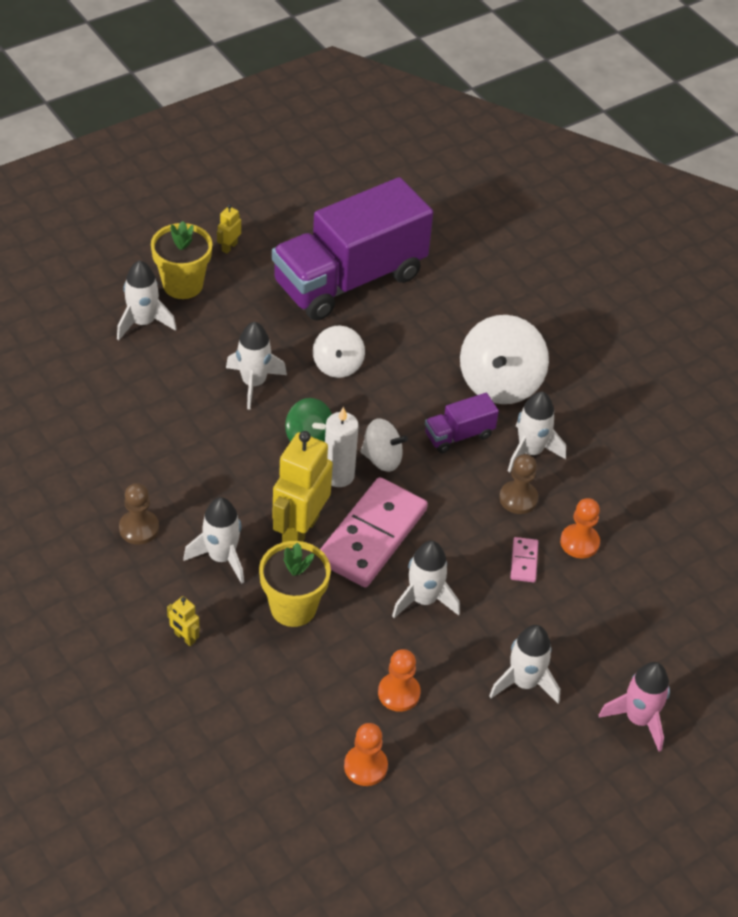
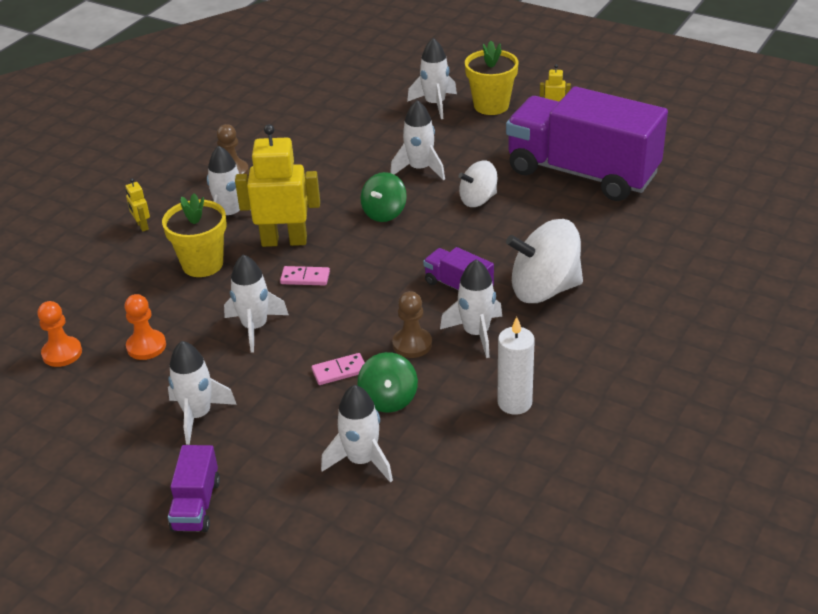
camera: 70 degrees right, 10 degrees down
yellow robot [167,596,200,646] -> yellow robot turned 45 degrees counterclockwise [125,178,150,232]
pink domino [320,477,428,587] -> pink domino [280,266,330,286], size x0.42
white candle [325,407,359,487] -> white candle moved to [497,317,535,415]
white spinning top [360,418,408,472] -> none
orange pawn [560,498,600,559] -> green spinning top [358,352,418,412]
pink rocket [599,662,670,752] -> purple truck [168,445,220,532]
none -> white rocket [321,385,393,483]

